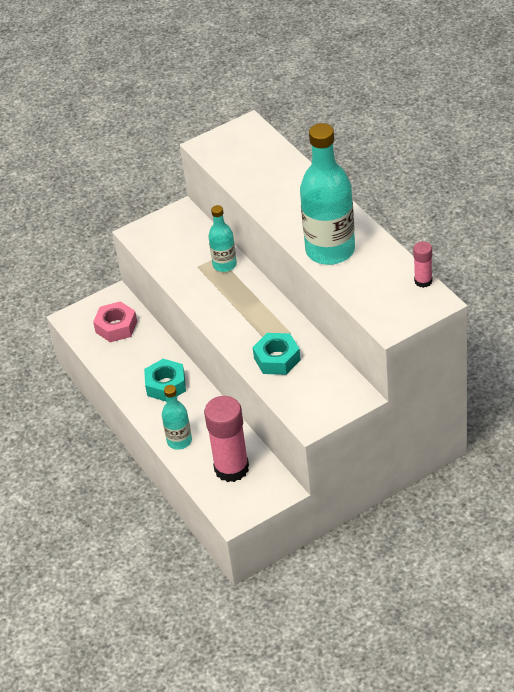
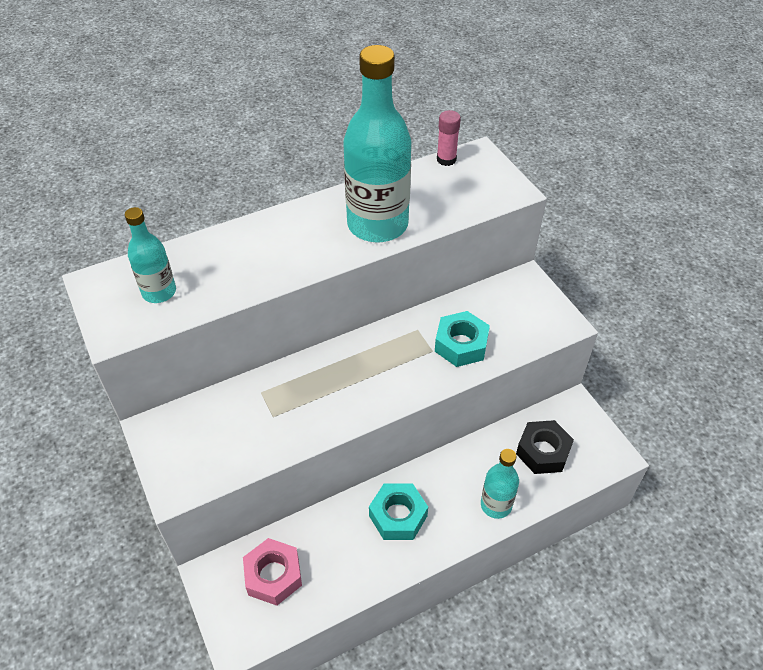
camera: 90 degrees left, 5 degrees up
pink glue stick [204,396,249,482] -> black nut [516,420,574,474]
turquoise bottle [208,205,237,272] -> turquoise bottle moved to [125,207,176,303]

